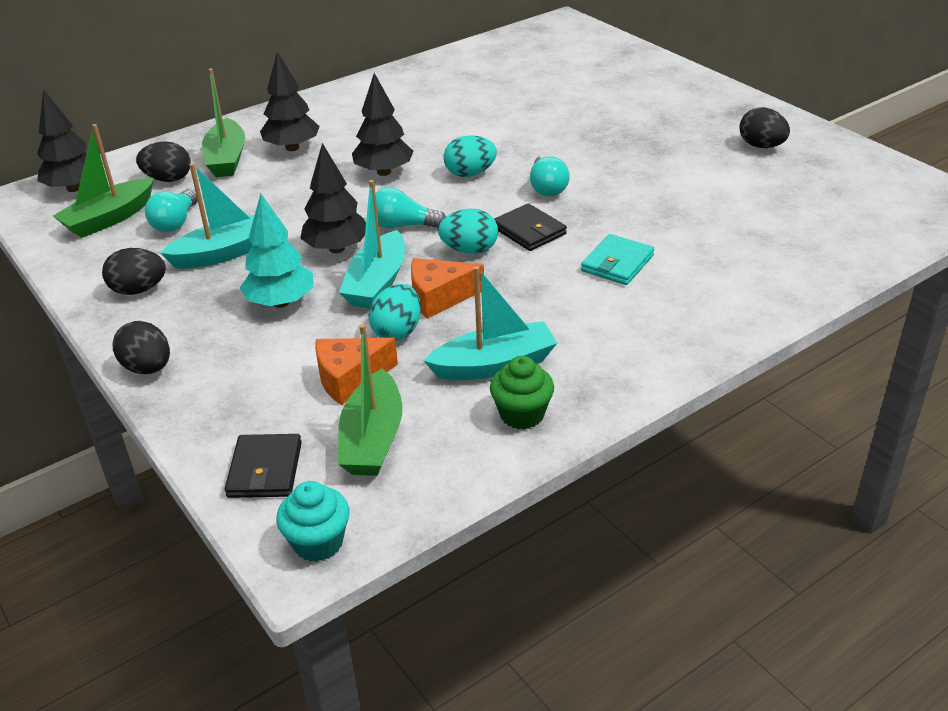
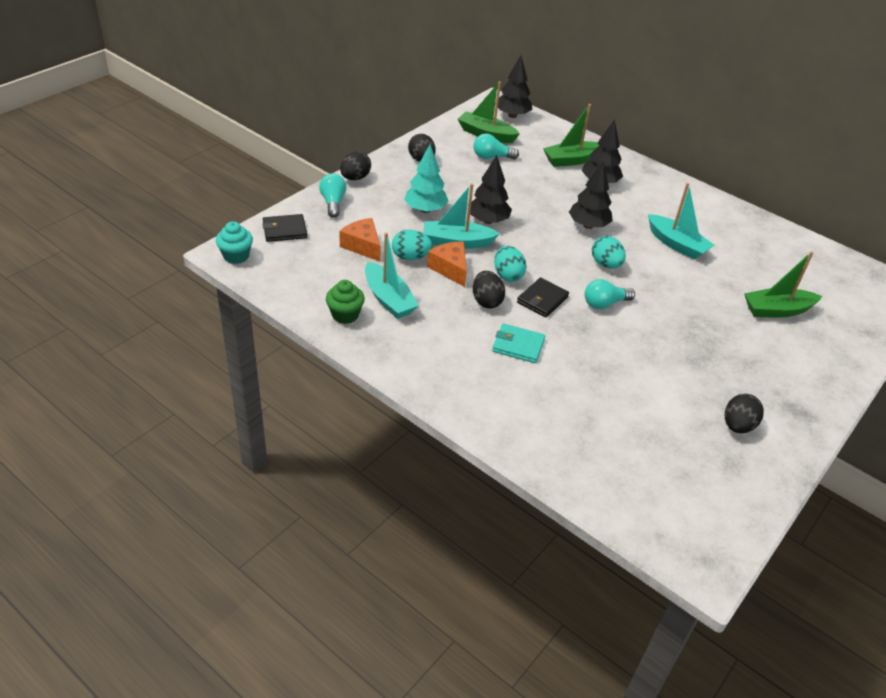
camera: 70 degrees right, 5 degrees up
black egg [136,141,191,182] -> black egg moved to [473,271,505,308]
turquoise boat [160,163,255,269] -> turquoise boat moved to [648,183,714,260]
green boat [338,324,402,476] -> green boat moved to [744,251,822,318]
turquoise light bulb [375,187,446,229] -> turquoise light bulb moved to [319,173,346,218]

